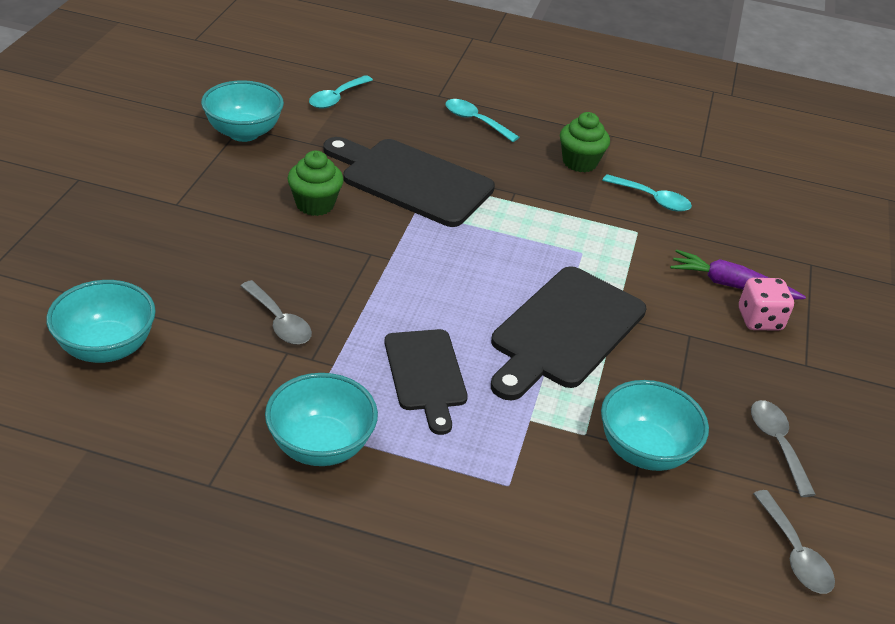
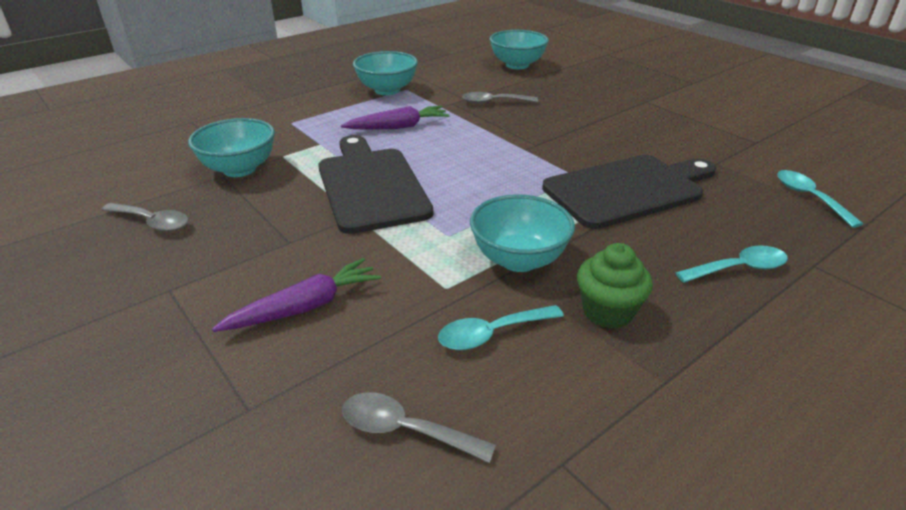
camera: 130 degrees right, 5 degrees down
turquoise bowl [201,80,284,142] -> turquoise bowl moved to [470,194,575,272]
green cupcake [287,151,344,216] -> none
black cutting board [384,329,468,435] -> purple carrot [341,106,449,130]
pink dice [739,278,794,331] -> none
grey spoon [753,490,835,594] -> grey spoon moved to [342,392,496,463]

